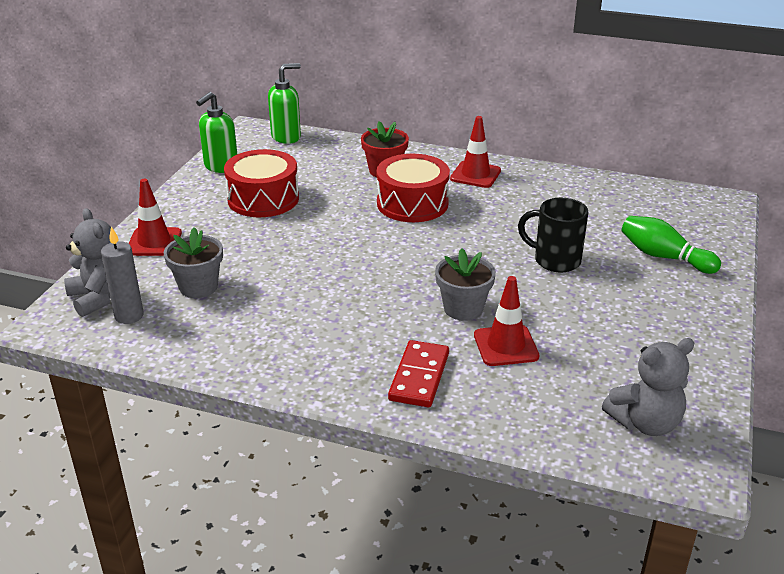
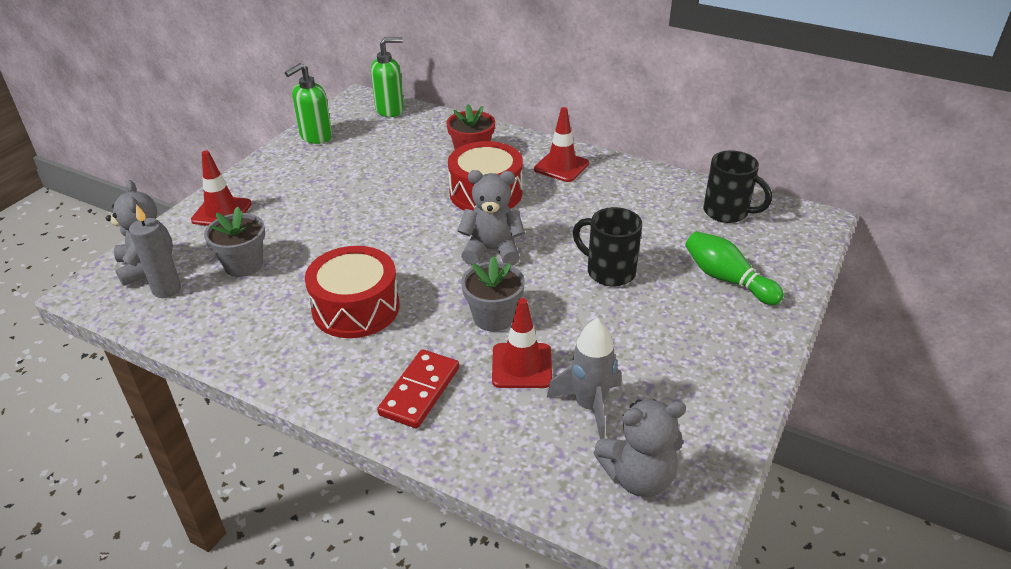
camera: 10 degrees right, 5 degrees up
red drum [224,149,299,217] -> red drum moved to [305,246,399,338]
none -> grey teddy bear [457,170,525,266]
none -> grey rocket [546,318,621,439]
none -> black mug [703,150,772,223]

